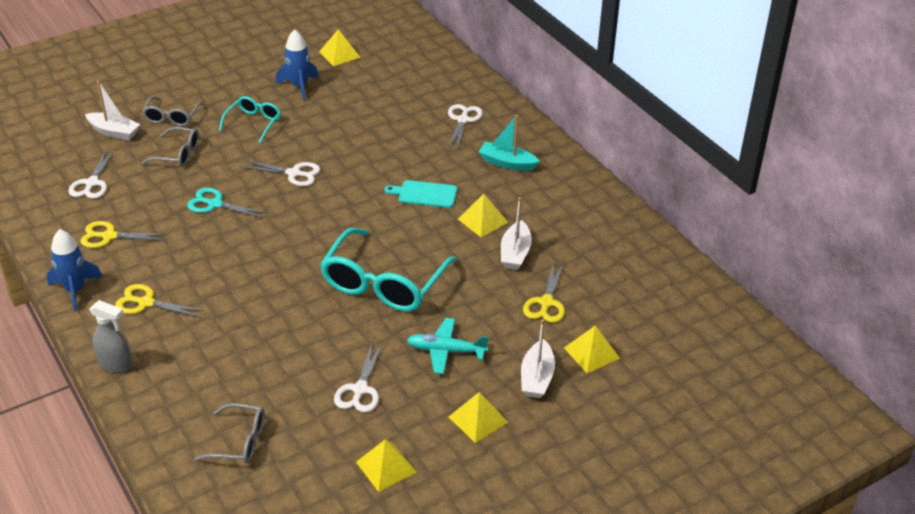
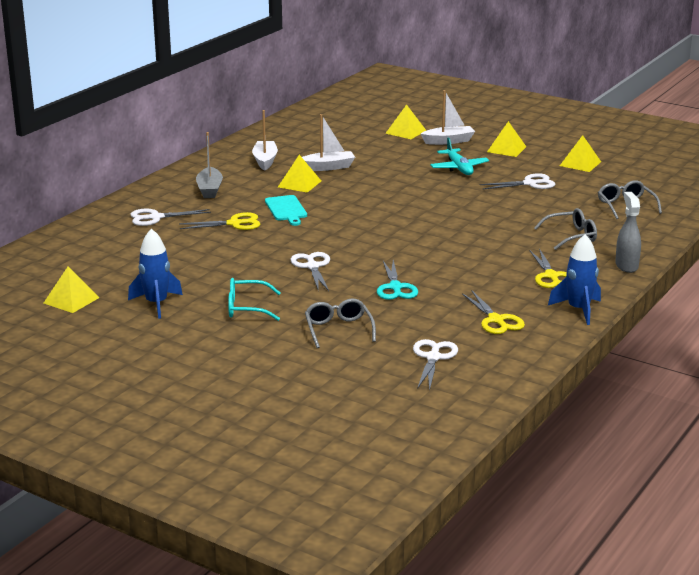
camera: 115 degrees left, 15 degrees down
white scissors [68,149,115,199] -> white scissors turned 60 degrees counterclockwise [413,339,458,391]
white boat [85,81,140,140] -> white boat moved to [252,110,278,170]
grey glasses [142,96,203,126] -> grey glasses moved to [534,208,597,250]
turquoise glasses [320,228,457,312] -> none
turquoise boat [479,115,540,171] -> grey boat [196,132,223,198]
yellow scissors [523,262,565,323] -> yellow scissors moved to [179,212,260,230]

